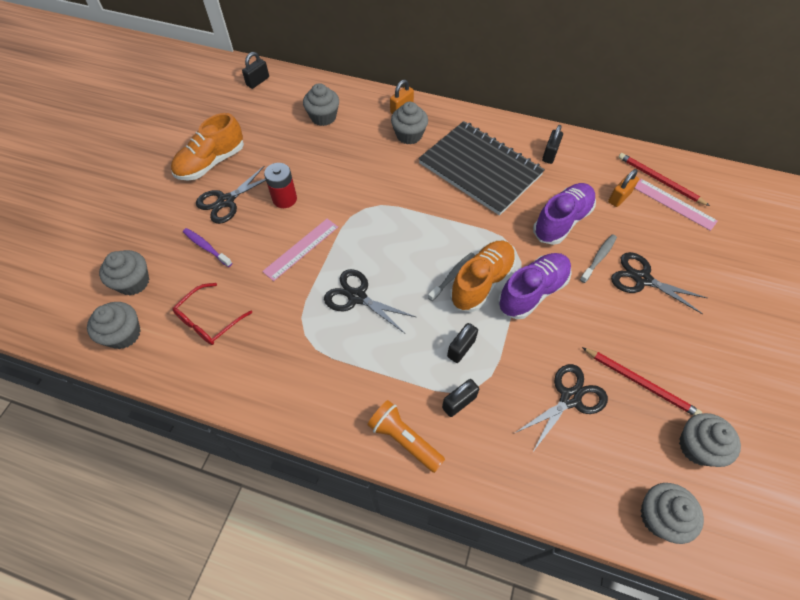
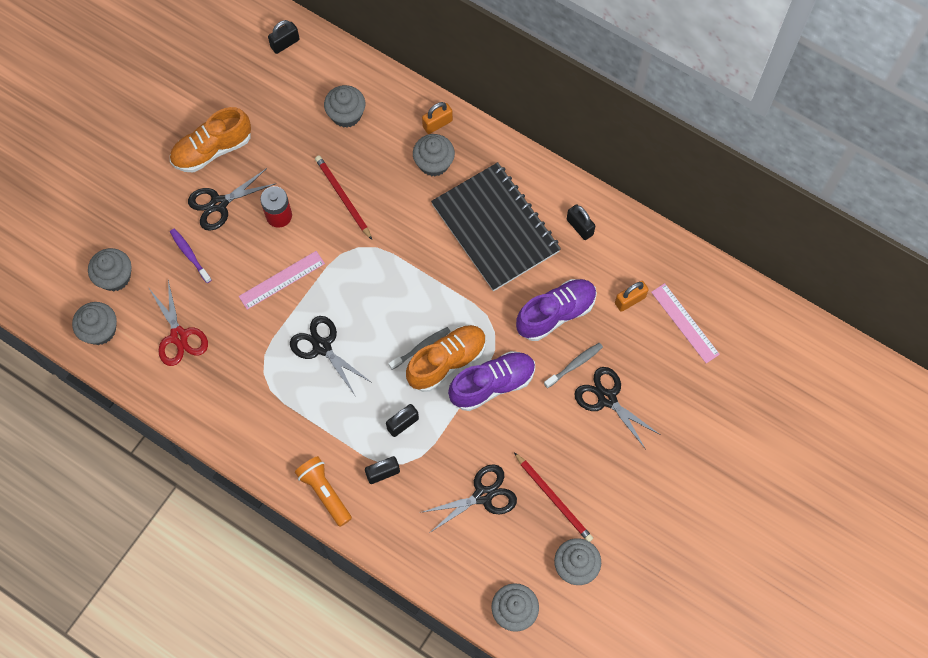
camera: 15 degrees right, 10 degrees up
red glasses [172,283,252,345] -> red scissors [148,280,208,366]
black padlock [542,125,563,164] -> black padlock turned 75 degrees counterclockwise [567,204,595,240]
red pencil [618,153,710,206] -> red pencil moved to [315,155,372,240]

